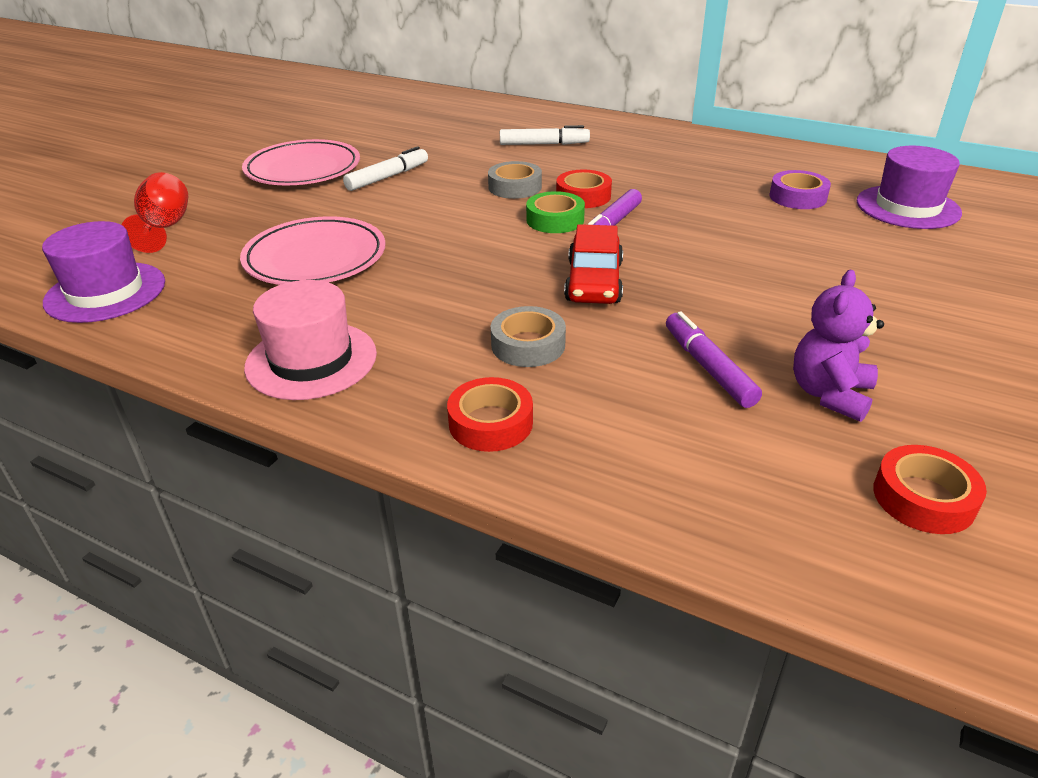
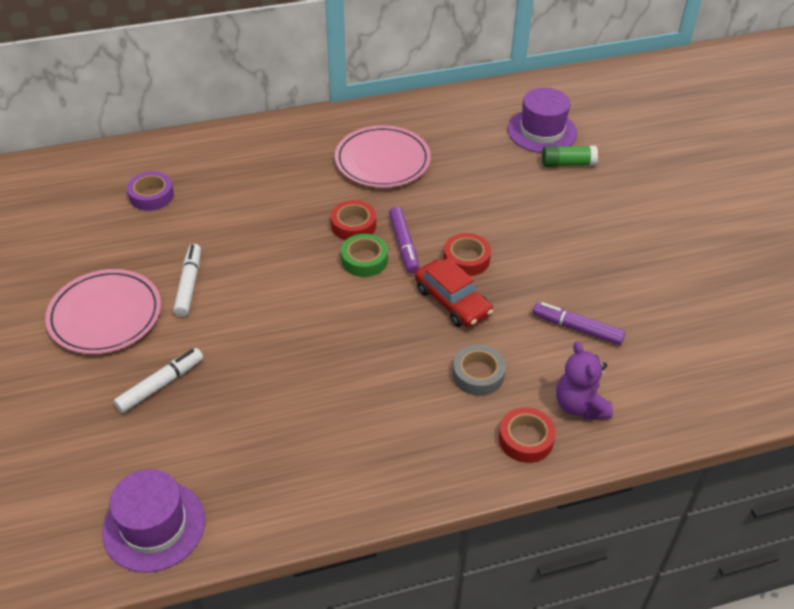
camera: 45 degrees left, 10 degrees up
red goblet [122,172,188,253] -> none
pink plate [240,216,385,285] -> pink plate moved to [335,125,431,188]
pink hat [244,280,377,400] -> none
grey tape [488,161,542,199] -> none
white marker [500,125,590,145] -> white marker moved to [114,348,203,413]
purple tape [769,170,831,209] -> purple tape moved to [127,171,174,211]
purple teddy bear [793,270,884,422] -> purple teddy bear moved to [556,342,613,419]
red tape [873,445,987,534] -> red tape moved to [443,233,491,276]
none -> green glue stick [542,146,598,167]

